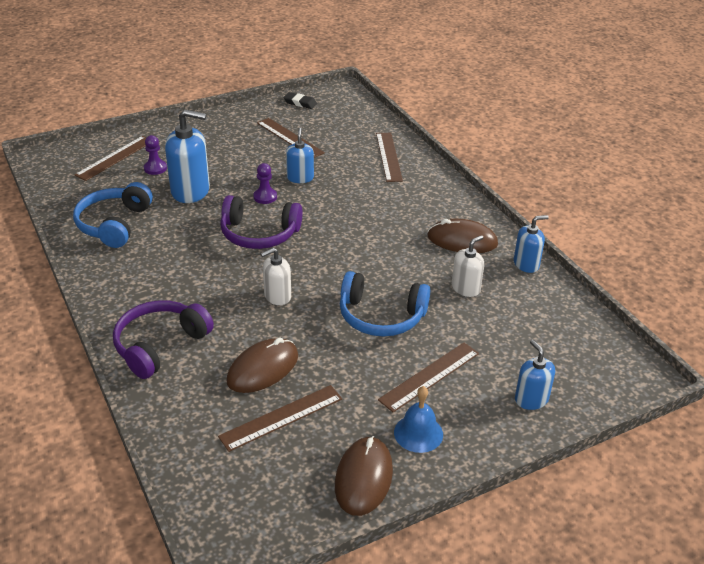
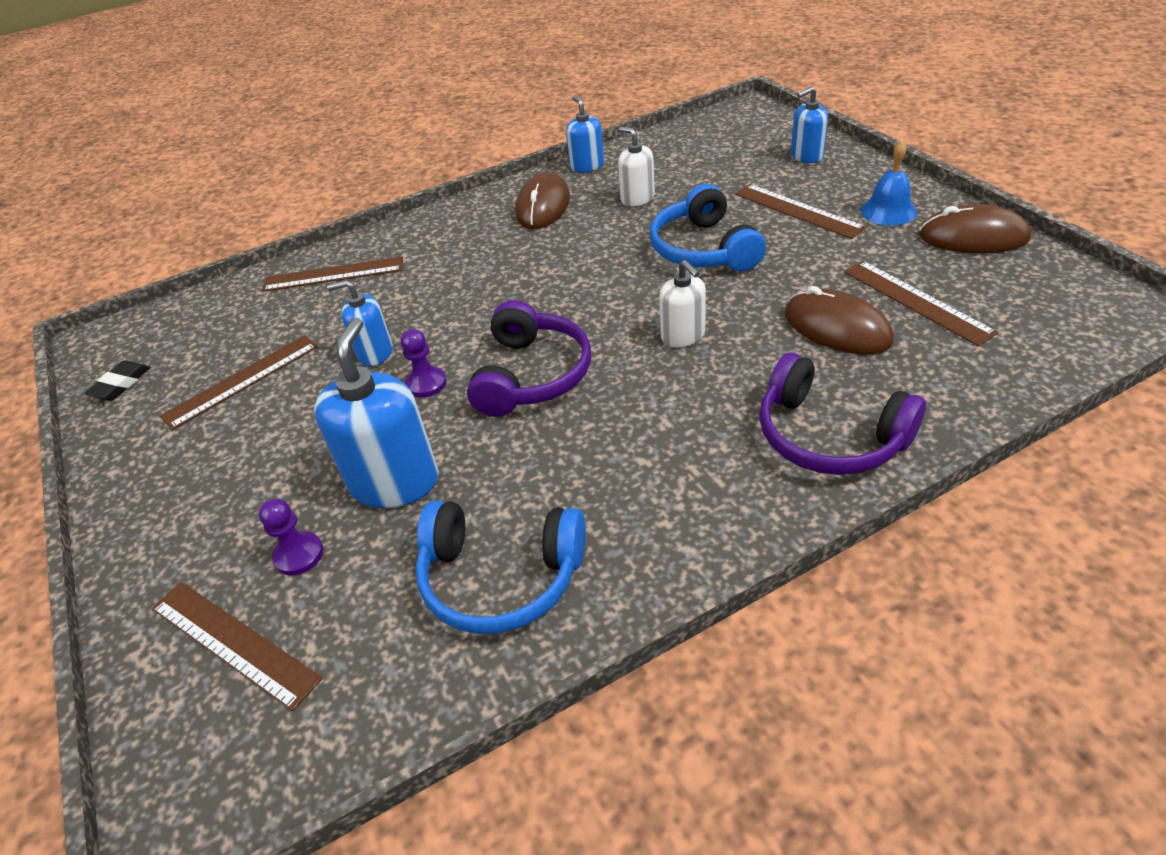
camera: 85 degrees left, 5 degrees up
blue headphones [340,271,430,337] -> blue headphones turned 150 degrees clockwise [650,184,766,272]

